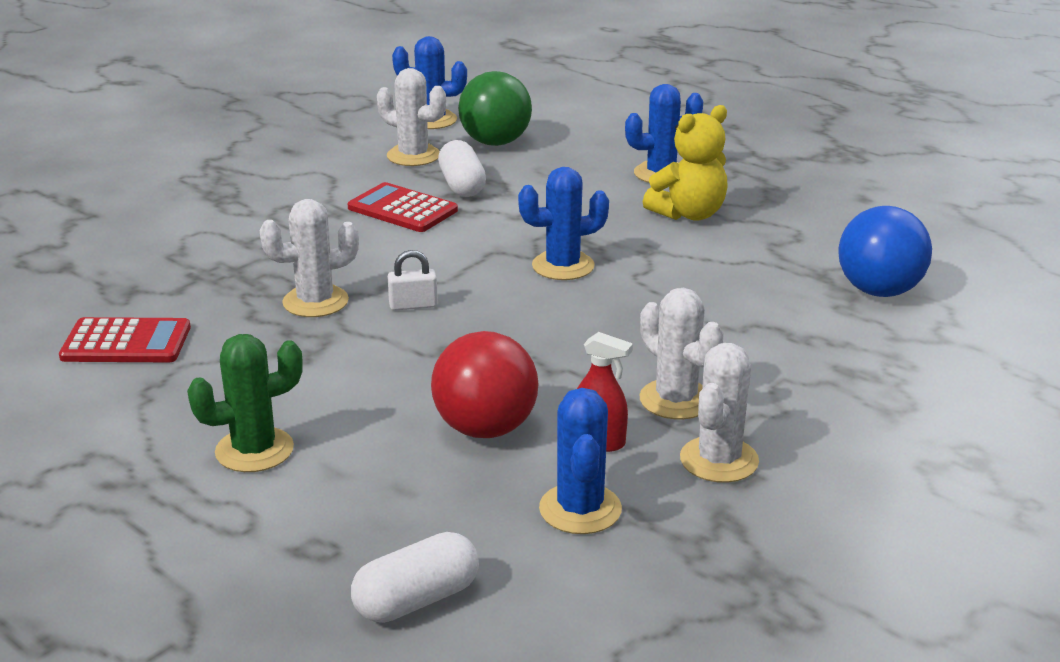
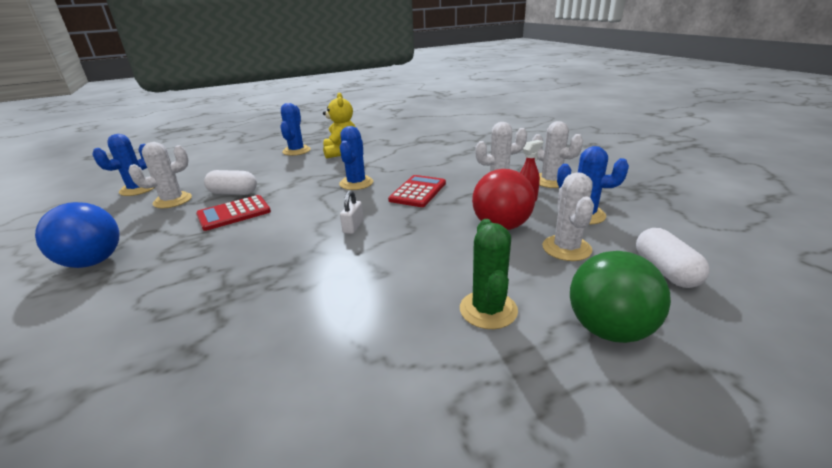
camera: 65 degrees left, 0 degrees up
red calculator [59,317,191,362] -> red calculator moved to [388,175,446,207]
white cactus [260,199,359,317] -> white cactus moved to [542,172,594,261]
green ball [458,71,532,146] -> green ball moved to [570,251,671,343]
blue ball [839,206,932,297] -> blue ball moved to [35,202,119,268]

